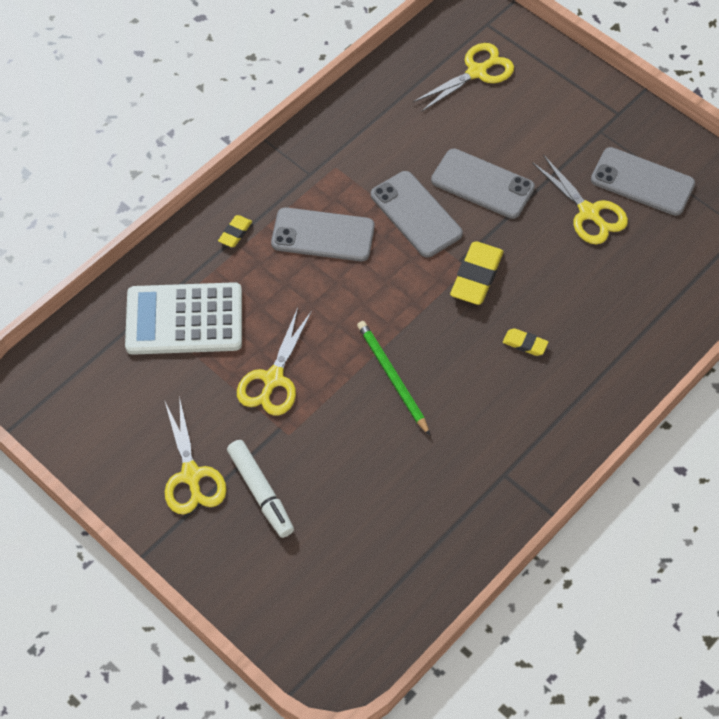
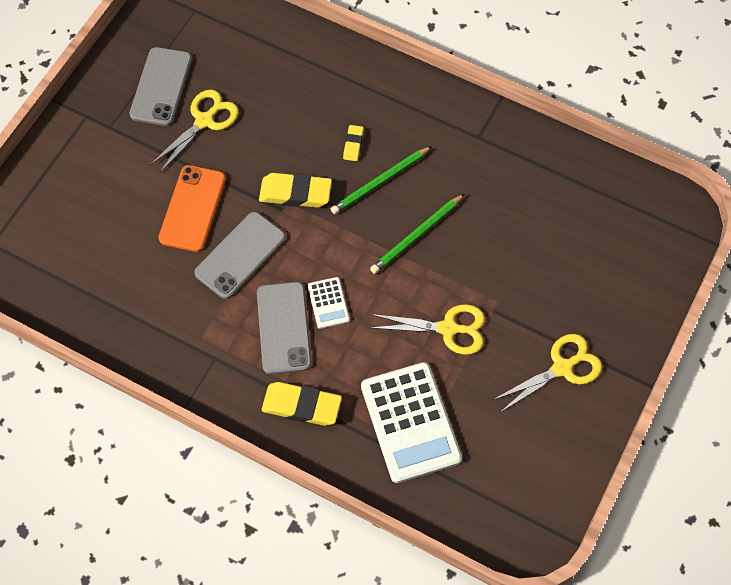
camera: 105 degrees left, 5 degrees up
yellow eraser [218,215,252,247] -> yellow eraser [262,382,342,426], size x1.88
white marker [227,440,294,538] -> none
yellow scissors [413,43,514,112] -> none
grey phone [431,149,535,219] -> orange phone [159,165,226,252]
none -> white calculator [308,277,350,329]
none -> green pencil [331,146,432,214]

